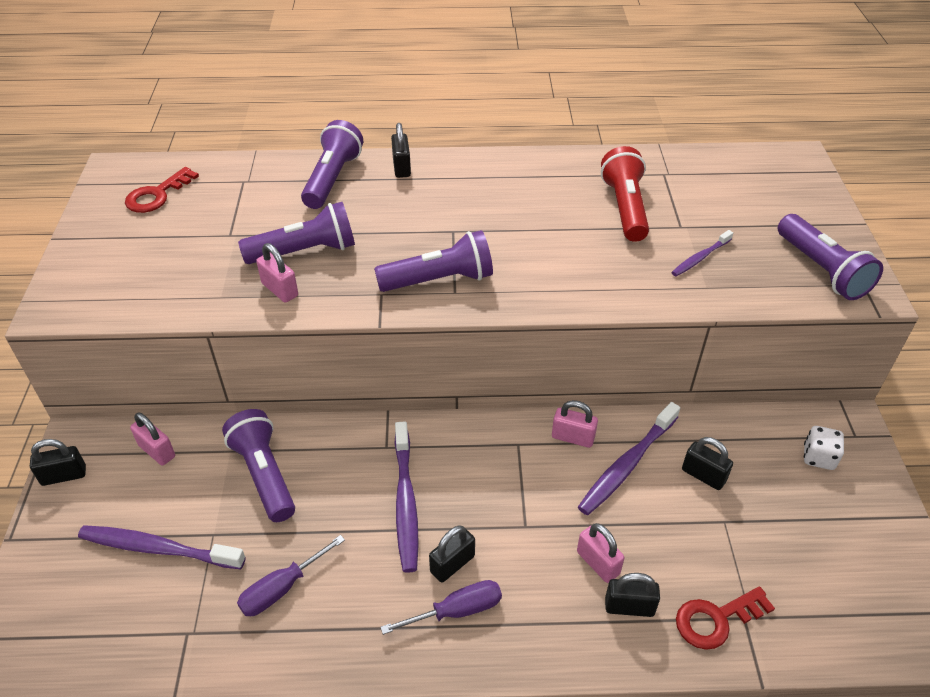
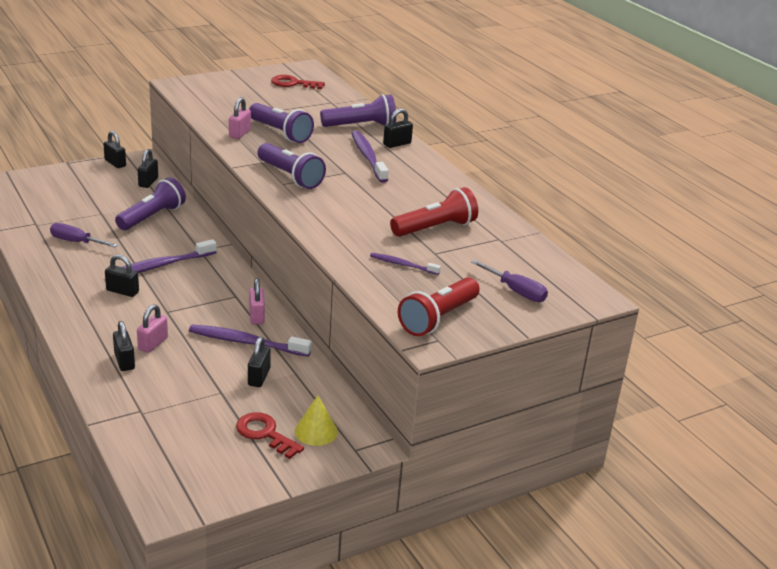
camera: 60 degrees right, 15 degrees down
purple toothbrush [78,525,246,569] -> purple toothbrush moved to [351,131,388,183]
pink padlock [130,413,175,466] -> black padlock [138,149,158,188]
purple screwdriver [381,580,502,635] -> purple screwdriver moved to [471,260,548,302]
red key [676,586,775,650] -> red key moved to [236,412,304,459]
purple flashlight [778,214,883,300] -> red flashlight [398,277,480,336]
white dice [804,426,844,470] -> yellow cone [295,395,338,446]

